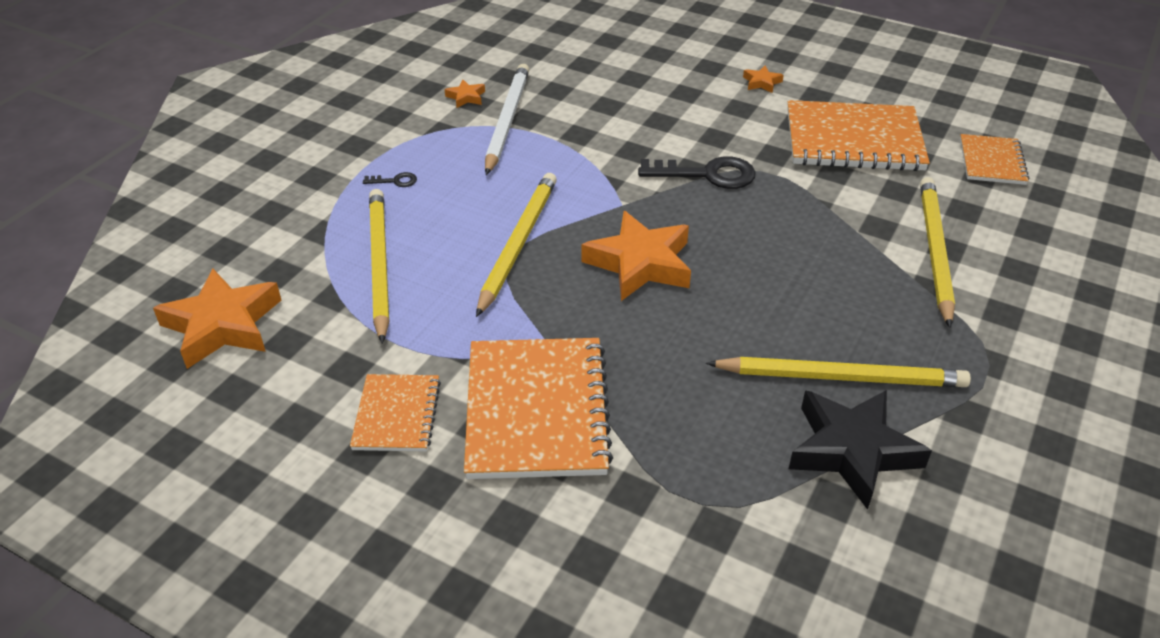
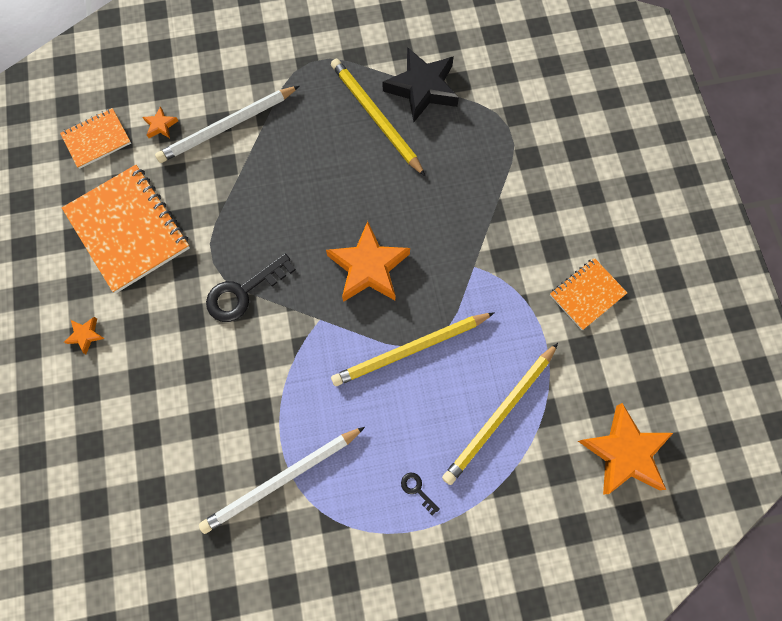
camera: 130 degrees left, 30 degrees up
orange star [445,79,485,108] -> orange star moved to [142,106,178,138]
orange notebook [464,338,613,479] -> none
black key [638,156,756,189] -> black key turned 90 degrees counterclockwise [206,254,296,322]
yellow pencil [920,177,955,328] -> white pencil [155,86,299,163]

